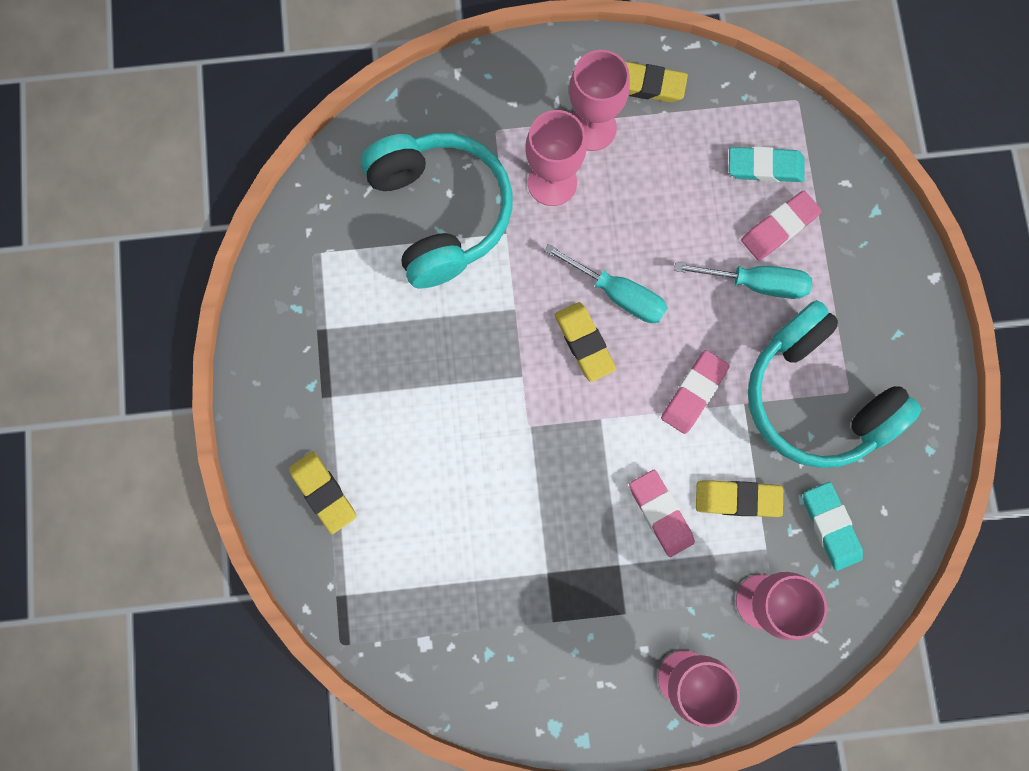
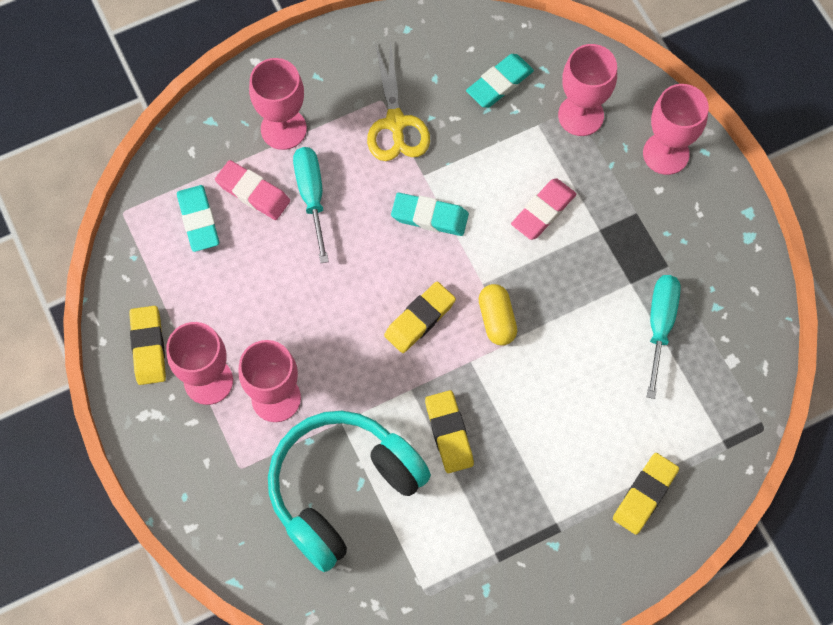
camera: 110 degrees left, 10 degrees down
turquoise screwdriver [544,244,667,323] -> turquoise screwdriver moved to [647,275,681,399]
pink eraser [661,350,730,434] -> turquoise eraser [391,193,469,236]
yellow eraser [696,480,783,517] -> yellow eraser moved to [425,390,474,473]
turquoise headphones [748,300,922,468] -> yellow scissors [367,41,430,161]
none -> pink goblet [249,58,307,150]
none -> yellow capsule [479,284,517,346]

